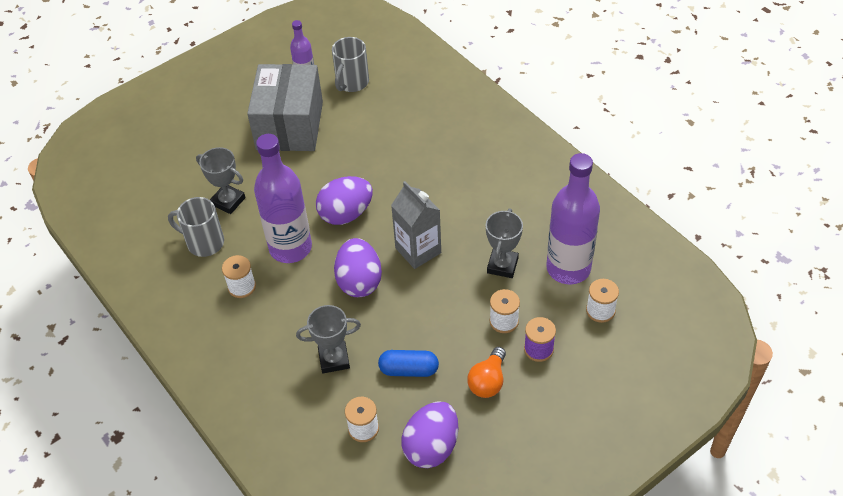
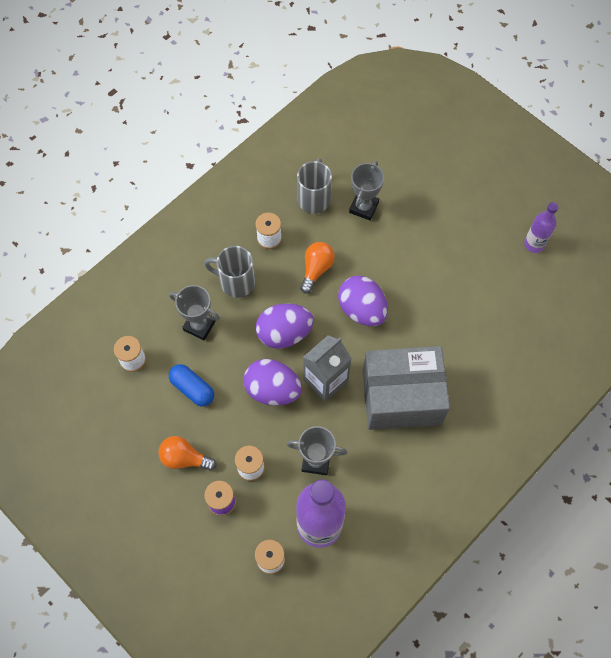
camera: 80 degrees right, 15 degrees up
grey box [247,64,323,151] -> grey box moved to [362,346,450,430]
purple bottle [254,134,312,263] -> orange light bulb [300,242,335,293]
grey trophy [296,305,361,373] -> grey trophy turned 45 degrees counterclockwise [169,285,220,340]
grey mug [332,37,369,92] -> grey mug moved to [204,246,255,298]
blue capsule [378,350,439,377] -> blue capsule turned 45 degrees counterclockwise [169,364,214,407]
purple egg [401,401,459,468] -> purple egg moved to [244,359,302,406]

